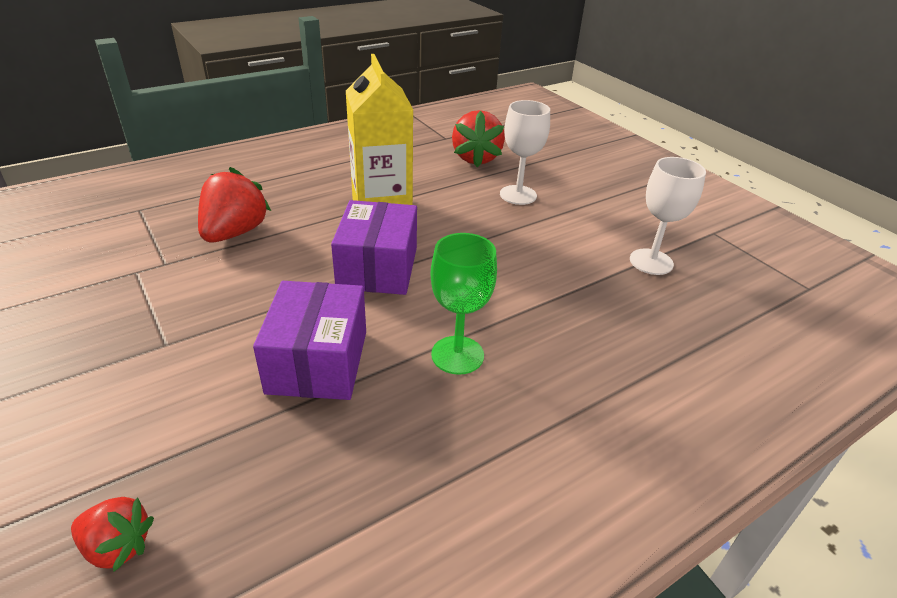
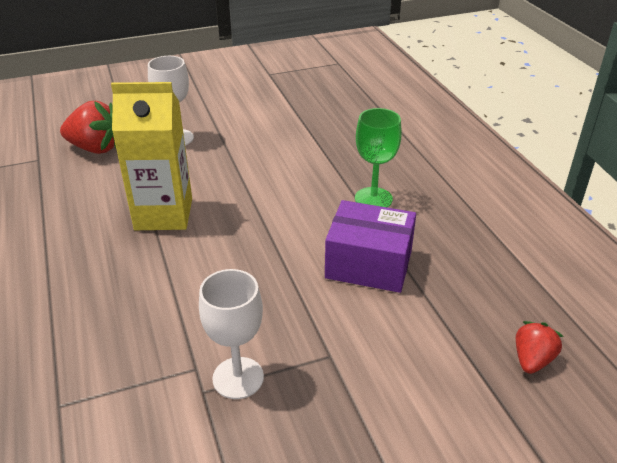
camera: 75 degrees left, 0 degrees up
red strawberry [198,167,271,243] -> none
purple box [331,200,417,295] -> none
white goblet [630,157,706,275] -> white goblet moved to [199,269,264,399]

